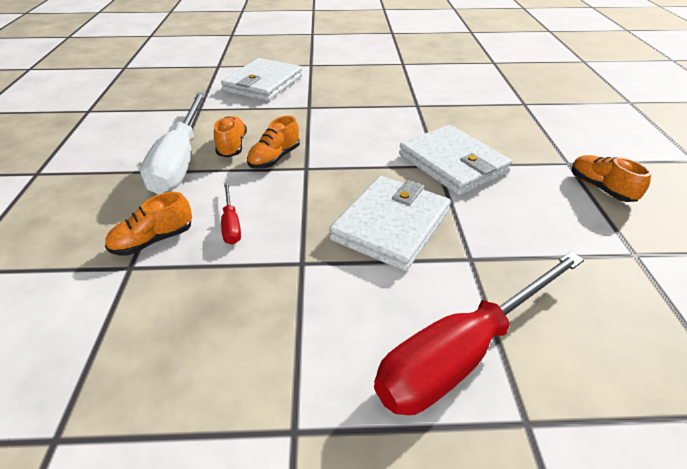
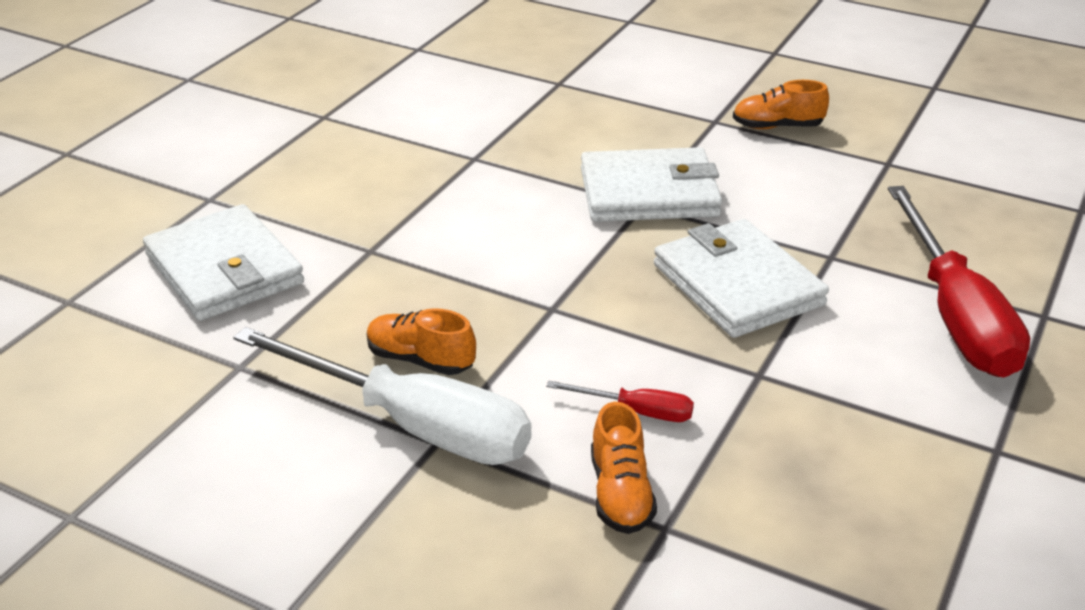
camera: 60 degrees left, 5 degrees down
orange shoe [247,116,300,169] -> none

